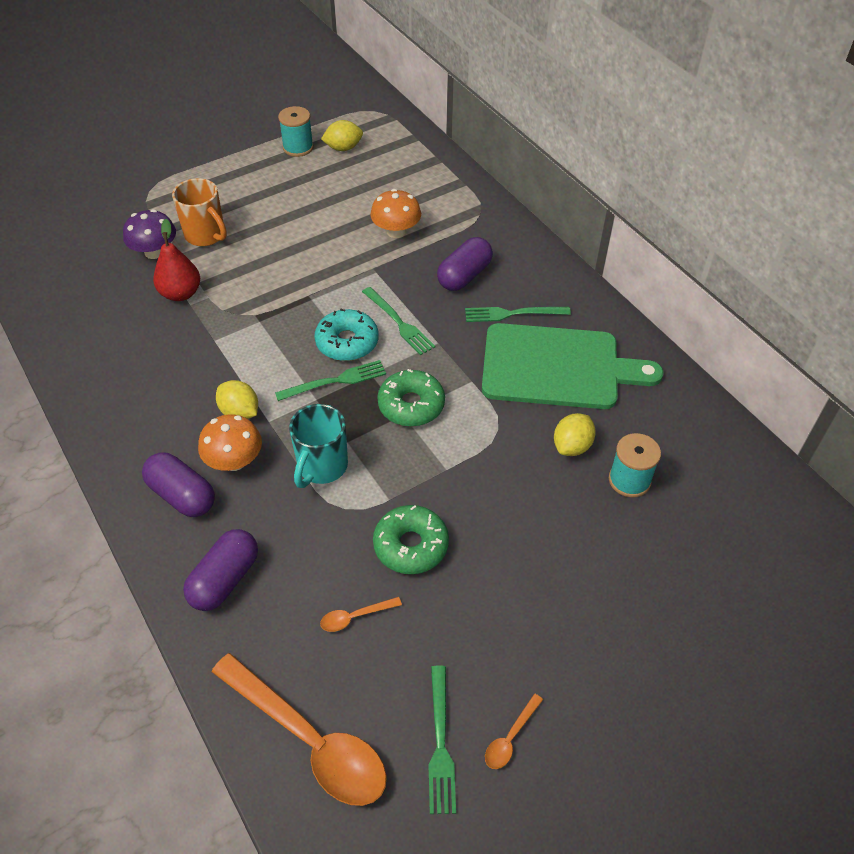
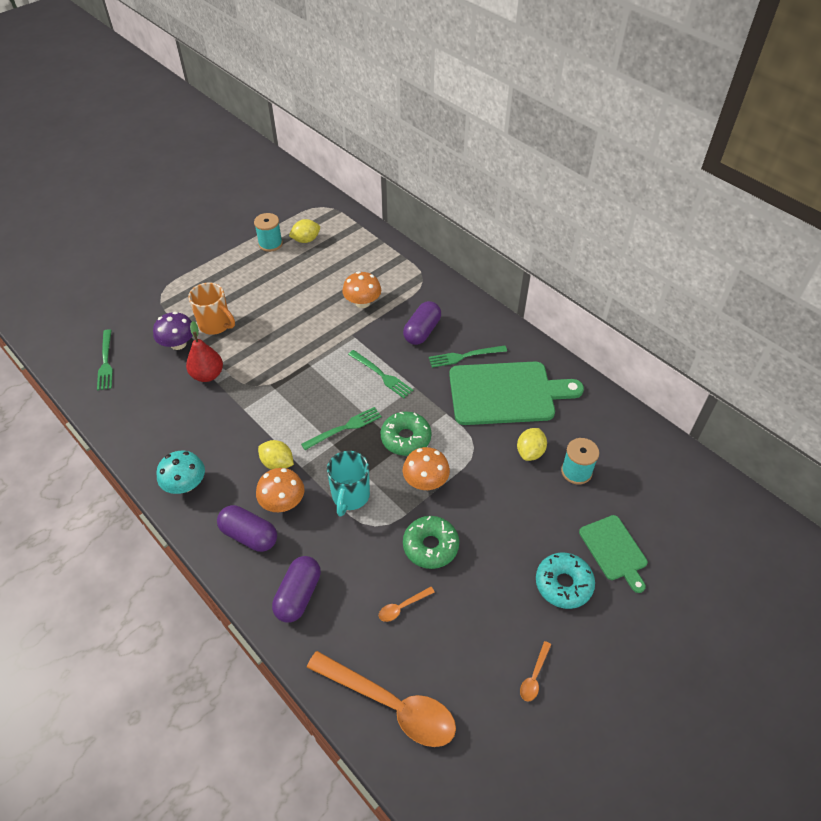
camera: 10 degrees left, 0 degrees up
turquoise donut [315,309,379,361] -> turquoise donut moved to [536,553,595,609]
green fork [428,665,456,814] -> green fork moved to [97,329,113,391]
none -> turquoise mushroom [156,451,205,494]
none -> orange mushroom [403,447,450,490]
none -> green cutting board [579,515,648,593]

